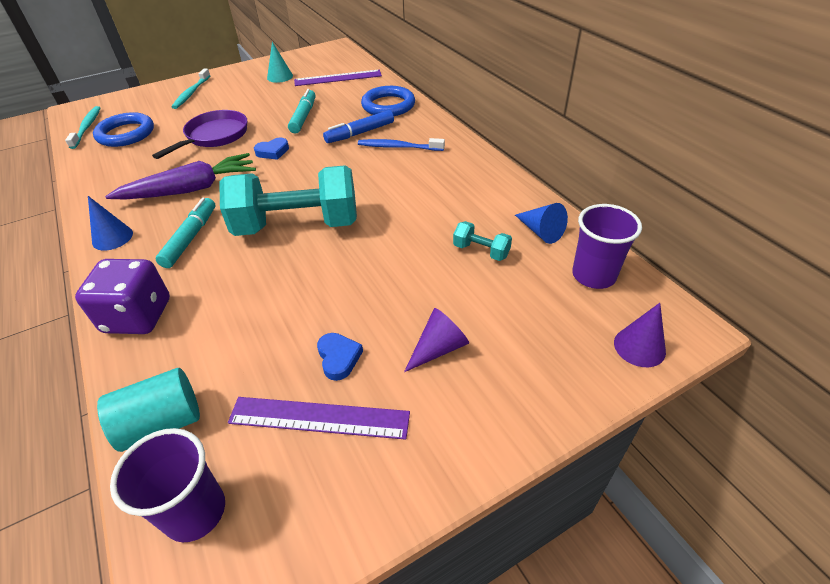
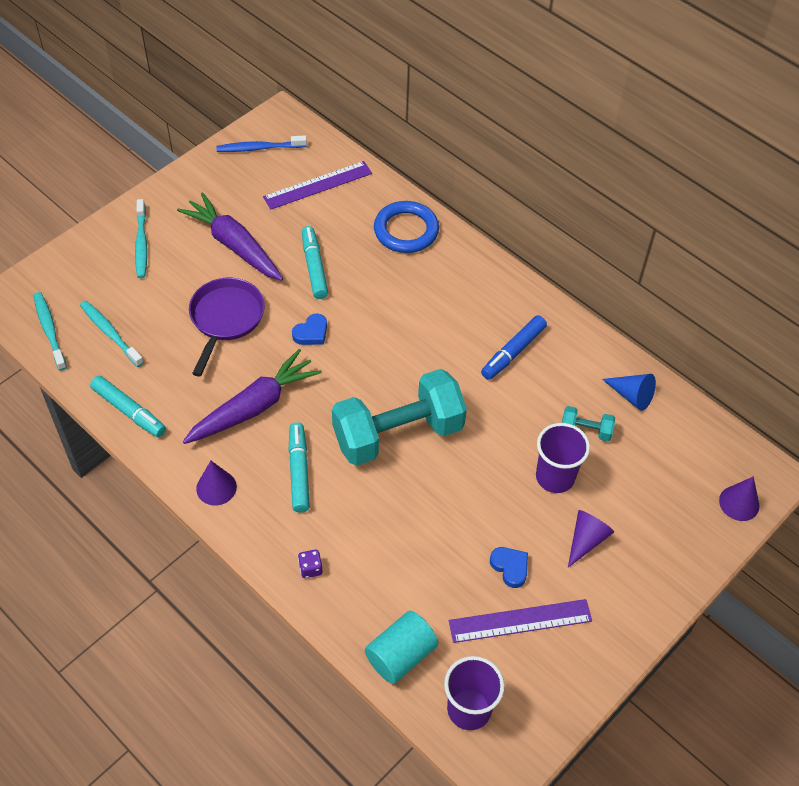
camera: 20 degrees left, 10 degrees up
purple dice [75,259,170,334] -> purple dice [298,550,322,578], size x0.41
blue cone [88,196,133,251] -> purple cone [196,461,237,505]
blue ring [93,112,154,147] -> turquoise toothbrush [80,301,144,367]
turquoise cone [267,42,293,83] -> none
blue marker [323,110,394,143] -> blue marker moved to [481,315,547,380]
blue toothbrush [358,138,445,151] -> blue toothbrush moved to [216,135,307,152]
purple cup [572,204,642,289] -> purple cup moved to [536,423,590,493]
none -> turquoise marker [90,376,166,437]
none -> purple carrot [177,192,283,281]

